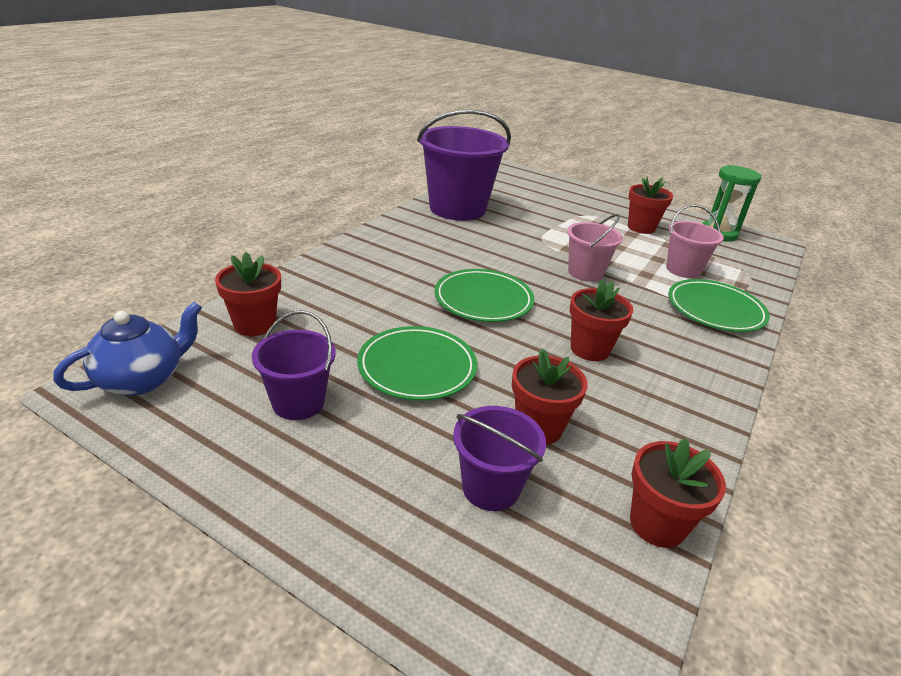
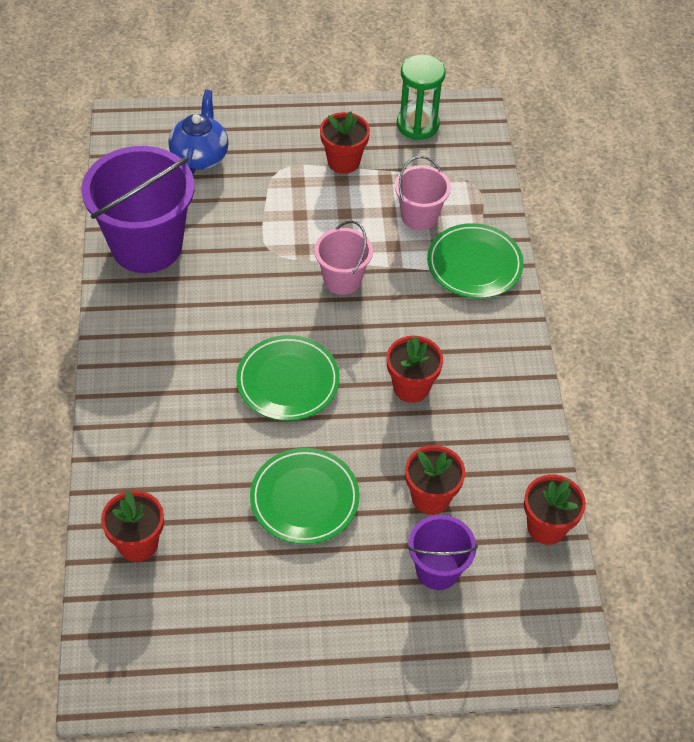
camera: 35 degrees left, 20 degrees up
blue teapot [53,302,202,396] -> blue teapot moved to [168,90,229,175]
purple bucket [252,310,336,420] -> none

